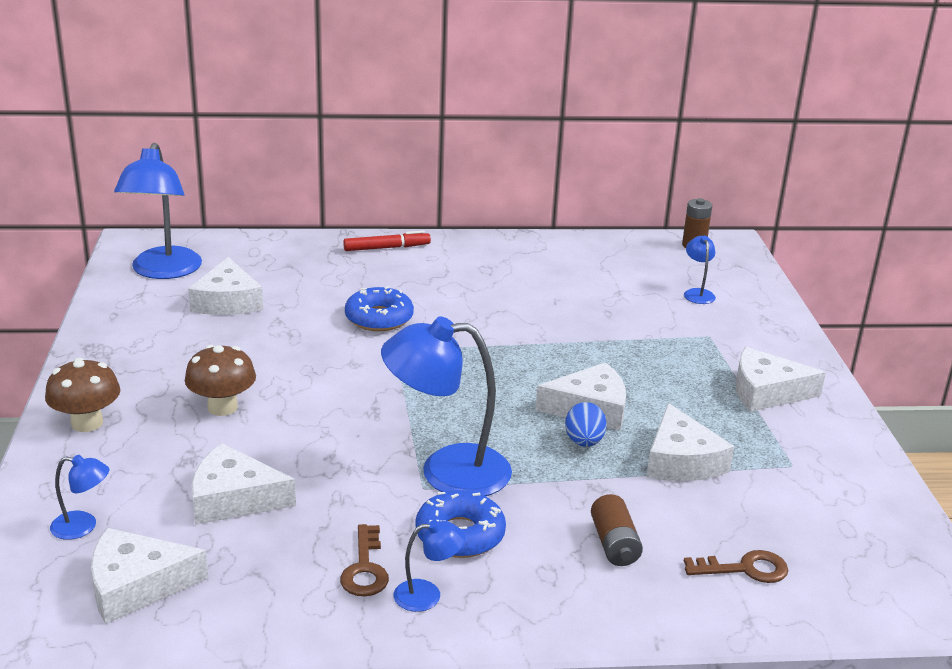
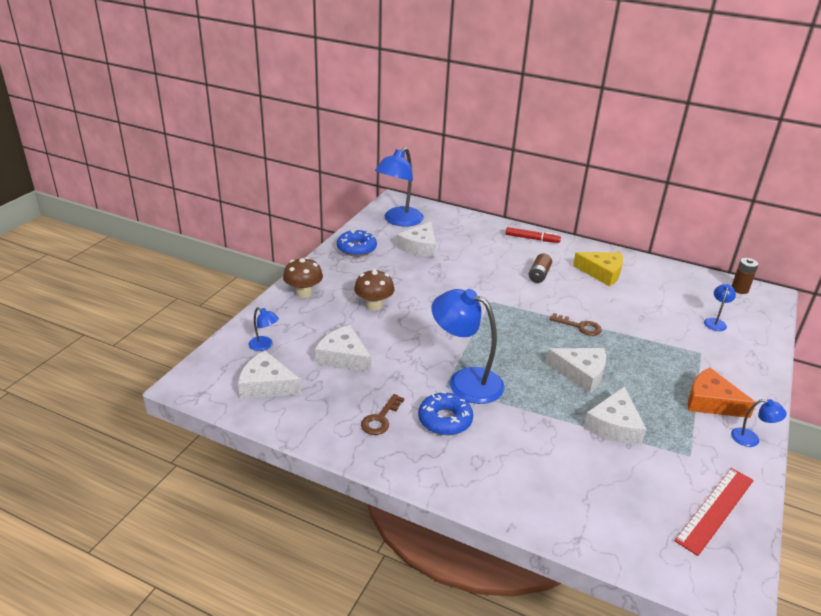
camera: 30 degrees right, 5 degrees up
blue donut [345,286,414,331] -> blue donut moved to [337,229,377,257]
blue lamp [394,520,465,612] -> blue lamp moved to [731,399,787,447]
blue egg [565,402,607,447] -> none
brown battery [591,494,643,566] -> brown battery moved to [528,253,552,283]
brown key [684,550,788,583] -> brown key moved to [549,313,602,336]
white cheese [735,347,826,412] -> orange cheese [688,368,756,418]
none -> yellow cheese [573,252,623,287]
none -> red ruler [674,468,754,556]

